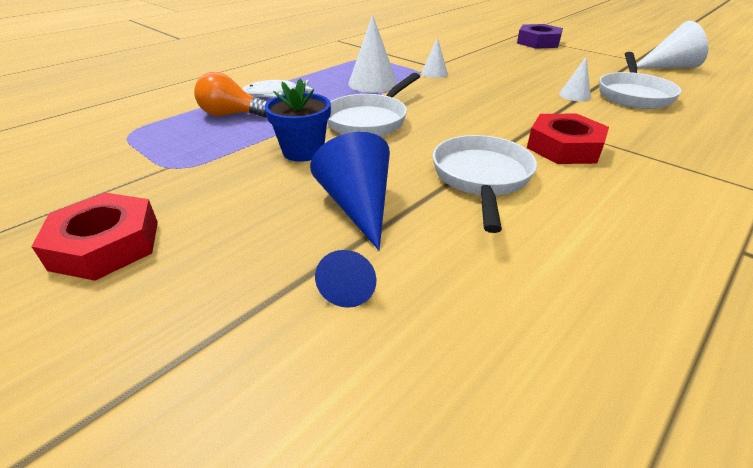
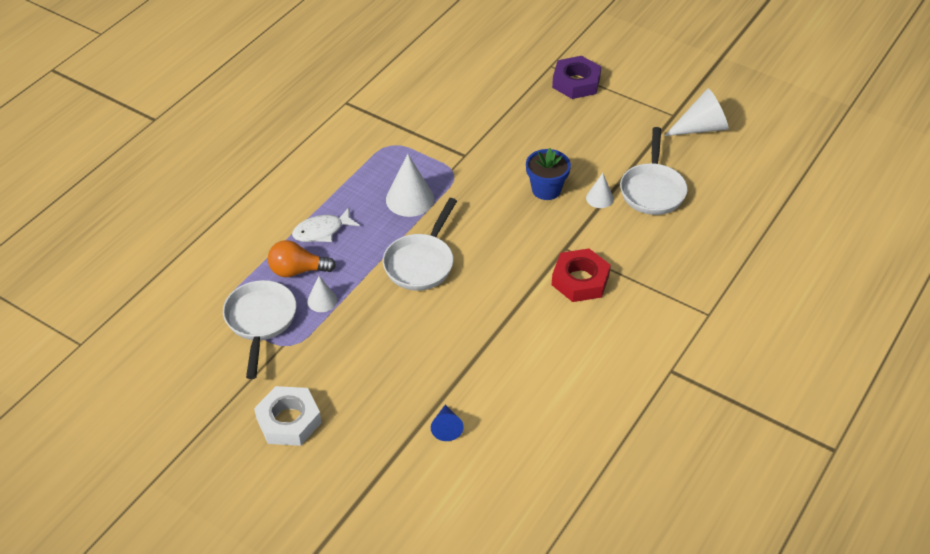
camera: 10 degrees left, 10 degrees up
red nut [31,192,158,281] -> white nut [254,386,322,446]
blue flower pot [265,78,331,162] -> blue flower pot moved to [526,148,571,200]
blue cone [310,132,390,250] -> none
white cone [421,37,448,78] -> white cone moved to [307,276,337,312]
white pan [433,135,537,233] -> white pan moved to [223,280,296,379]

